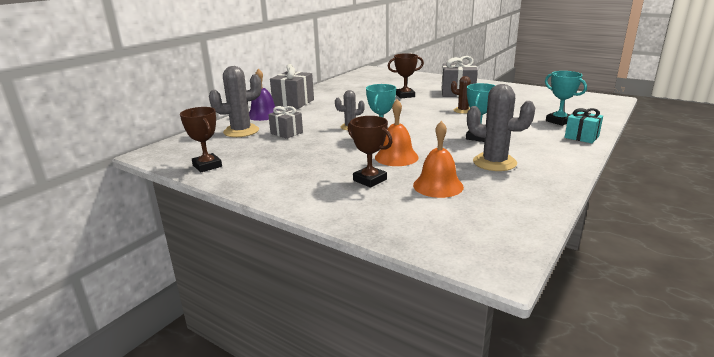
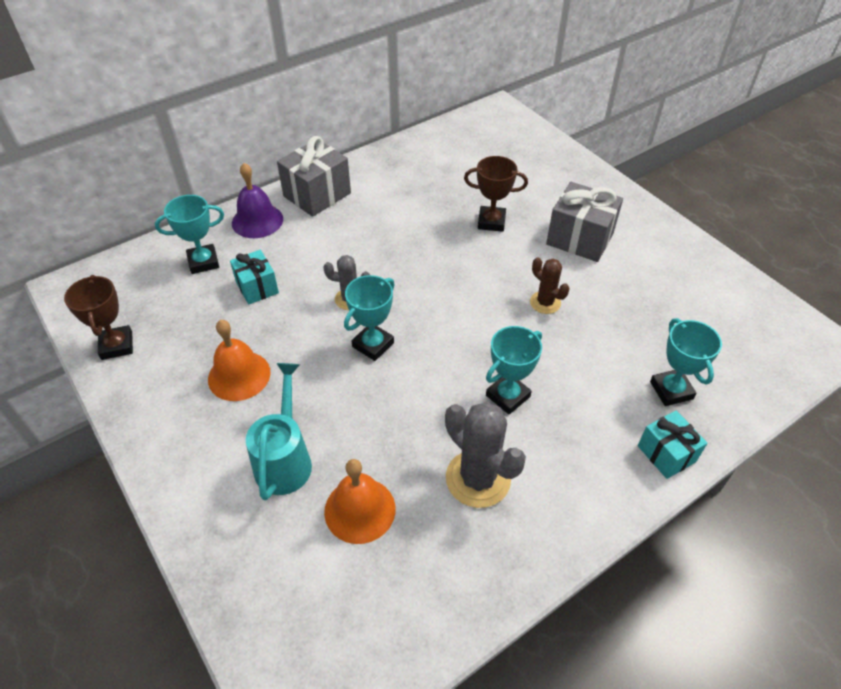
camera: 20 degrees right, 25 degrees up
grey cactus [209,66,262,137] -> turquoise trophy [155,195,224,274]
grey gift [268,106,303,139] -> turquoise gift [230,250,279,305]
brown trophy [348,116,393,188] -> turquoise watering can [246,363,312,500]
orange bell [375,99,419,166] -> orange bell moved to [208,320,270,401]

